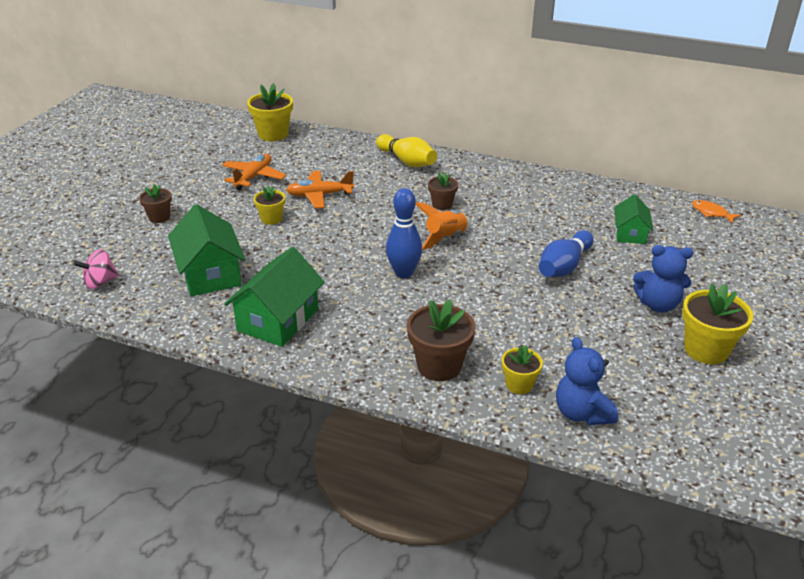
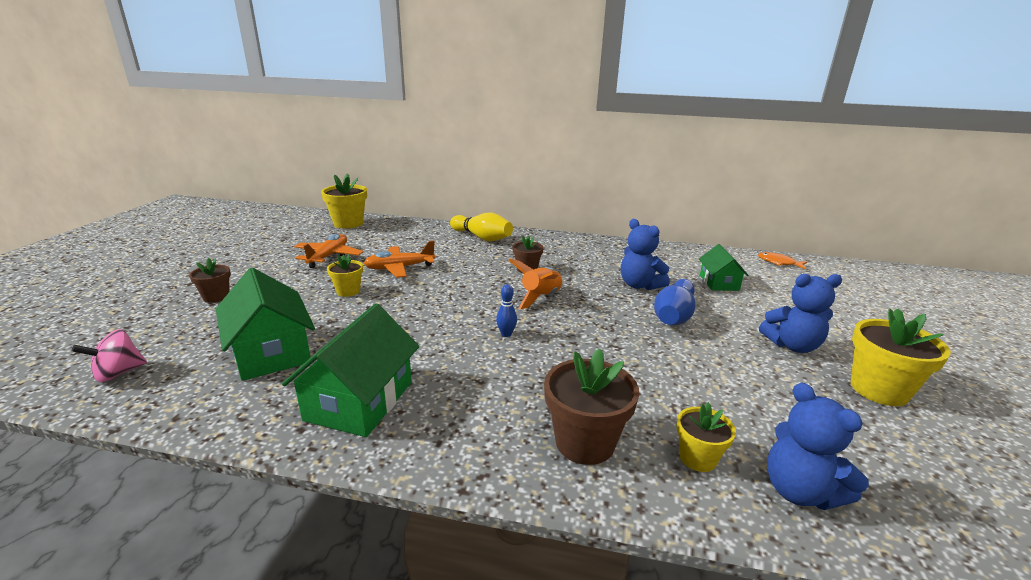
camera: 10 degrees left, 10 degrees down
blue bowling pin [386,188,422,278] -> blue bowling pin [496,284,517,337], size x0.50
none -> blue teddy bear [621,219,670,290]

